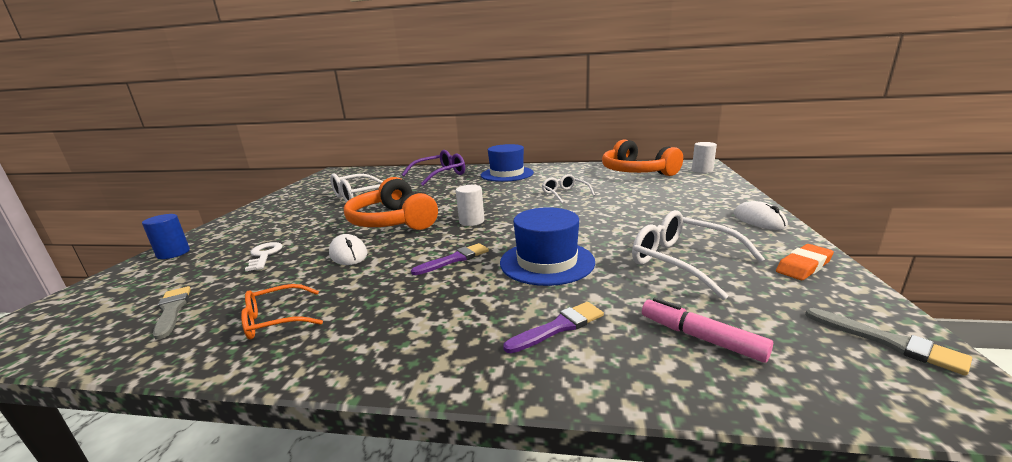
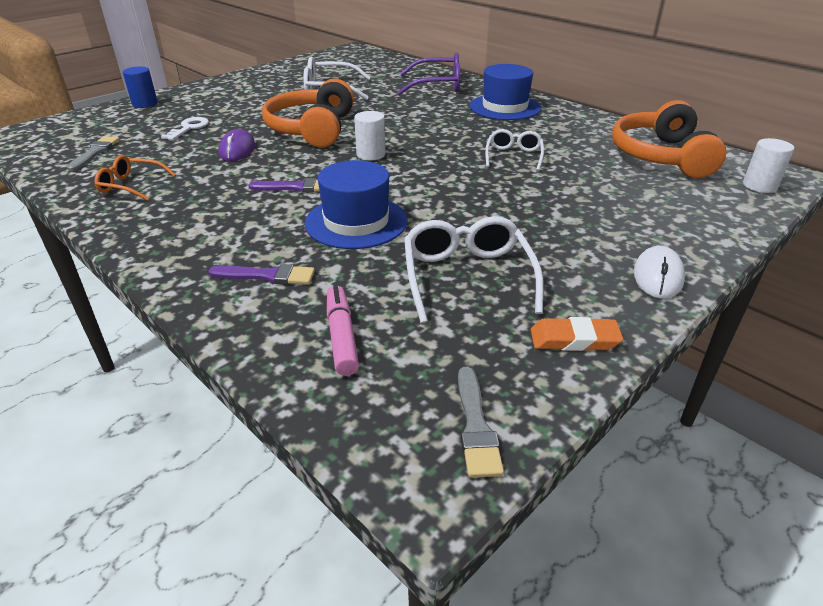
camera: 35 degrees right, 15 degrees up
white mouse [329,234,367,265] -> purple mouse [218,129,255,161]

